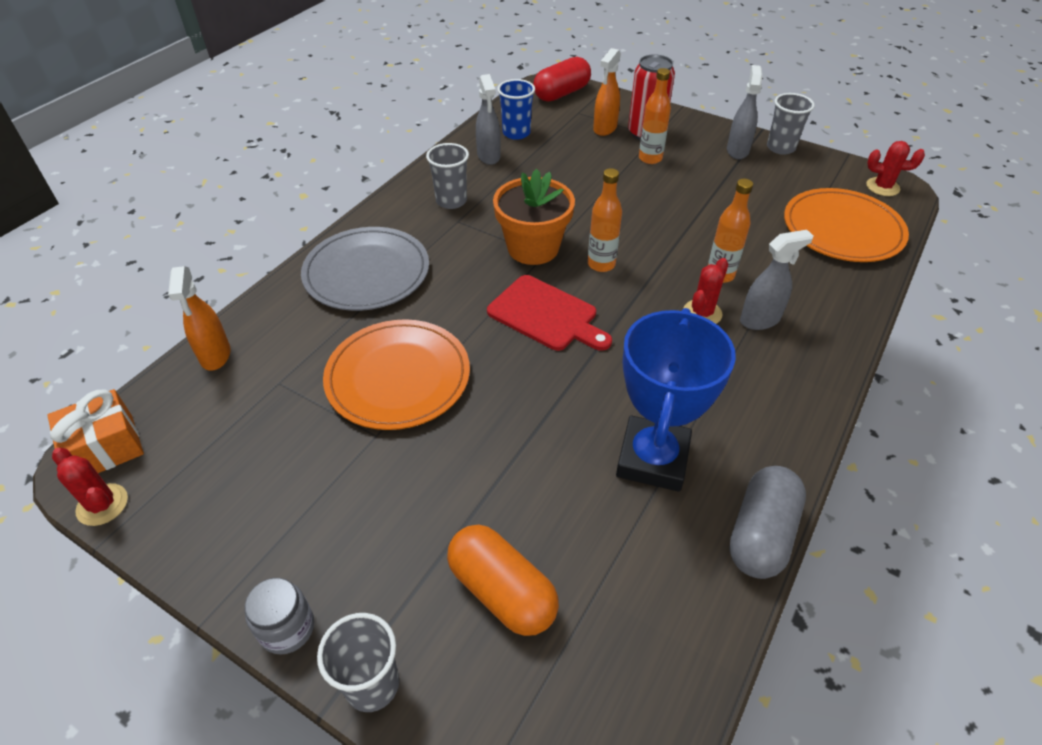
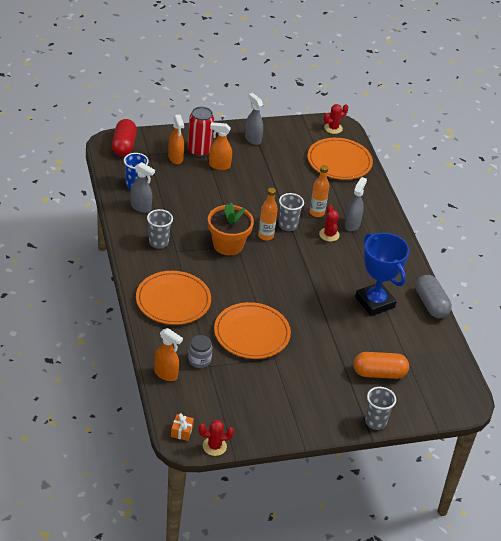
camera: 50 degrees left, 5 degrees down
orange gift [47,389,144,473] -> orange gift [171,413,194,441], size x0.58
grey jar [244,578,314,655] -> grey jar moved to [188,335,212,368]
grey plate [301,227,429,311] -> orange plate [136,271,211,325]
red cutting board [487,275,612,351] -> none
orange bottle [639,68,671,164] -> orange spray bottle [209,122,232,170]
grey cup [767,93,815,155] -> grey cup moved to [279,193,304,231]

